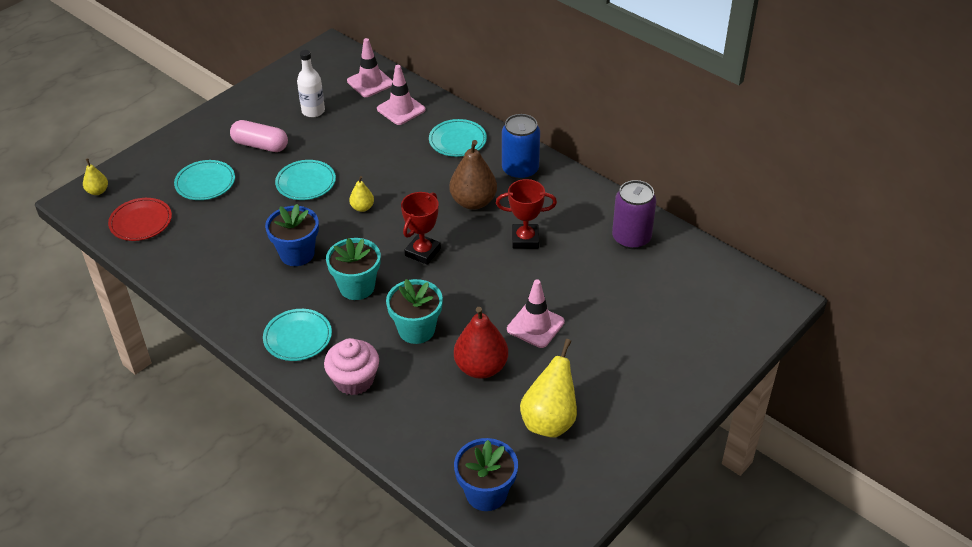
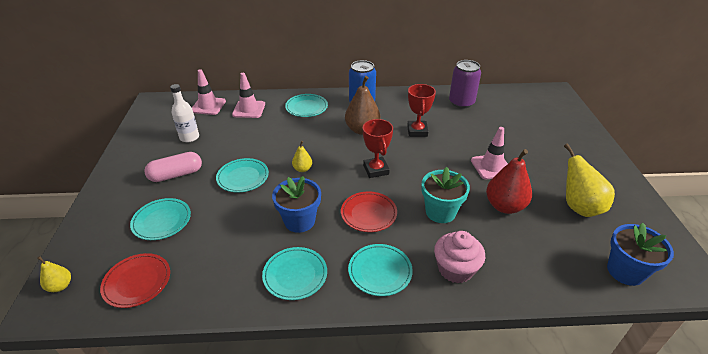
camera: 45 degrees left, 5 degrees down
turquoise flower pot [326,238,381,300] -> red plate [341,192,397,232]
red trophy [496,179,557,248] -> red trophy turned 45 degrees counterclockwise [407,84,436,137]
none -> turquoise plate [262,247,327,300]

